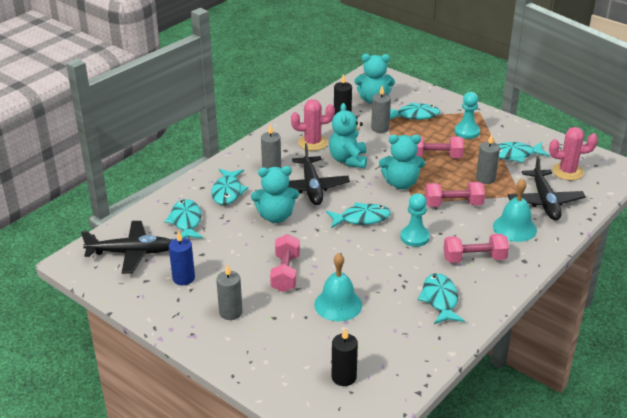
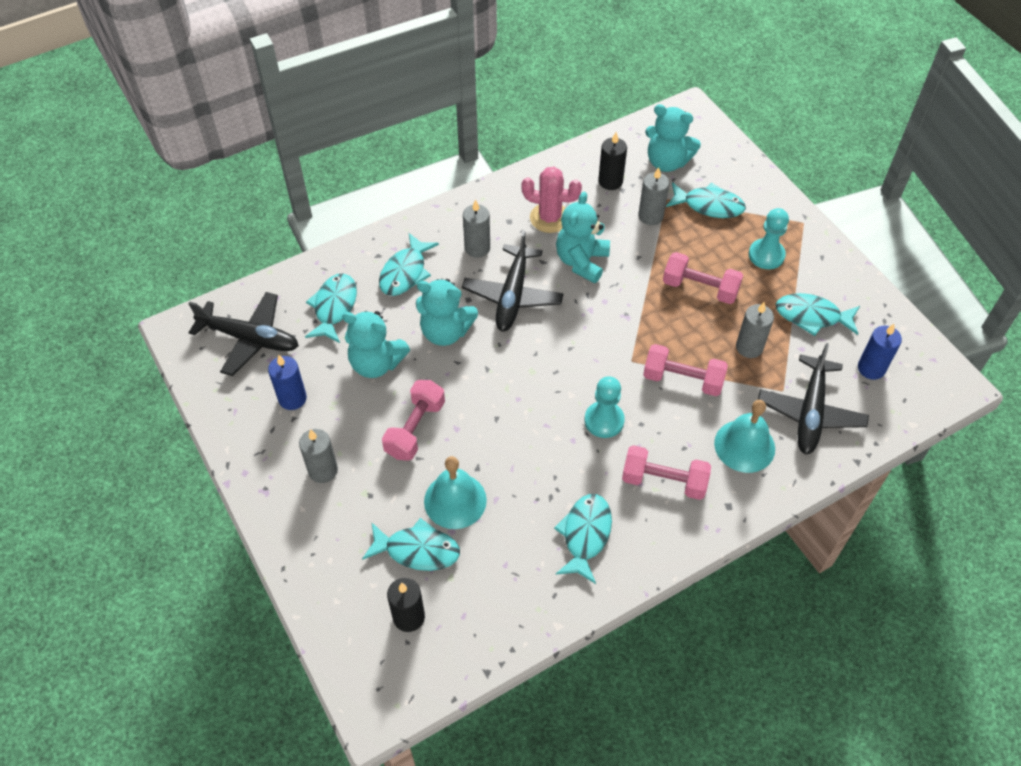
camera: 20 degrees right, 20 degrees up
turquoise fish [326,202,391,228] -> turquoise fish moved to [362,518,460,571]
turquoise teddy bear [379,135,425,189] -> turquoise teddy bear moved to [342,311,410,378]
pink cactus [549,127,598,181] -> blue candle [858,324,902,380]

